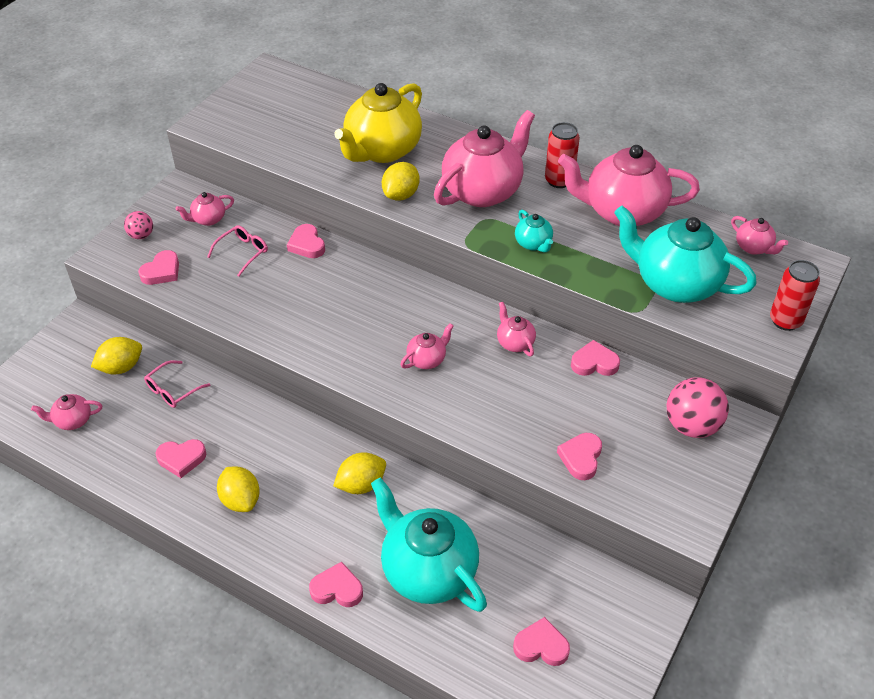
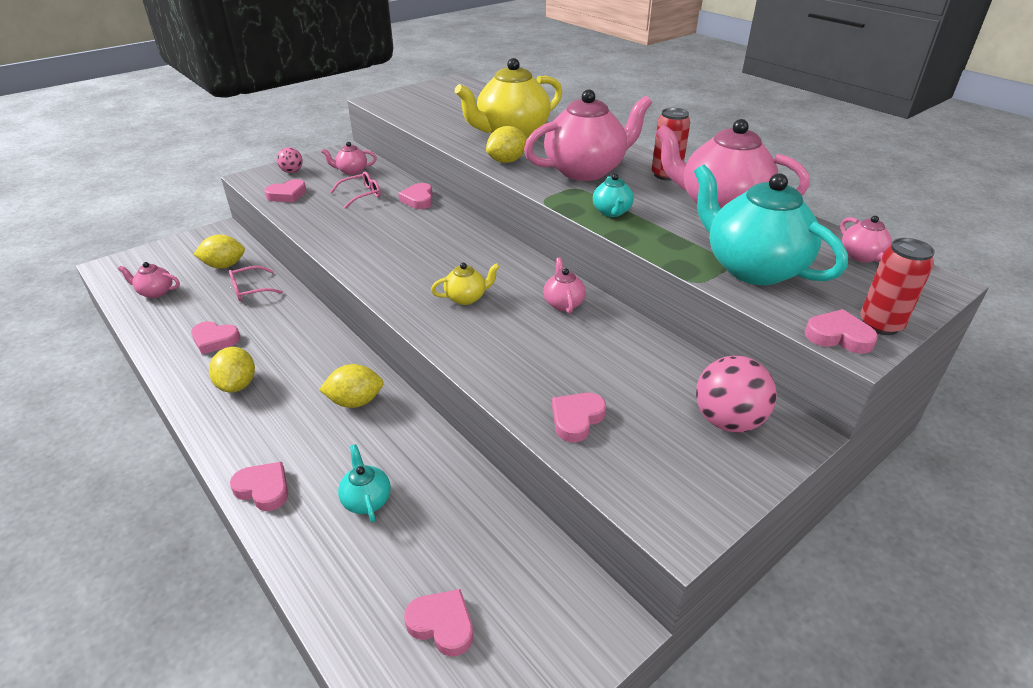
camera: 20 degrees right, 10 degrees down
turquoise teapot [371,477,487,612] -> turquoise teapot [338,444,391,523], size x0.45
pink teapot [400,323,454,369] -> yellow teapot [431,263,500,305]
pink heart [571,340,620,376] -> pink heart moved to [804,309,878,354]

